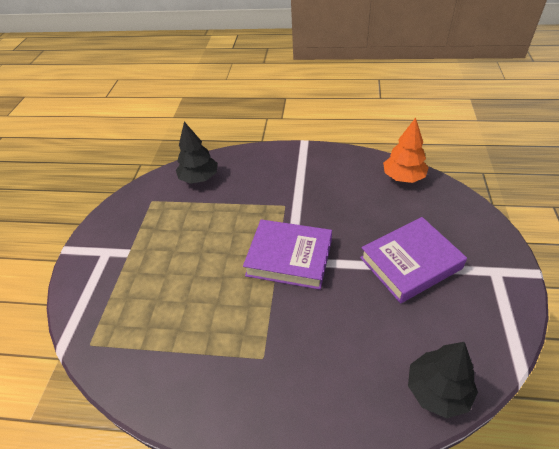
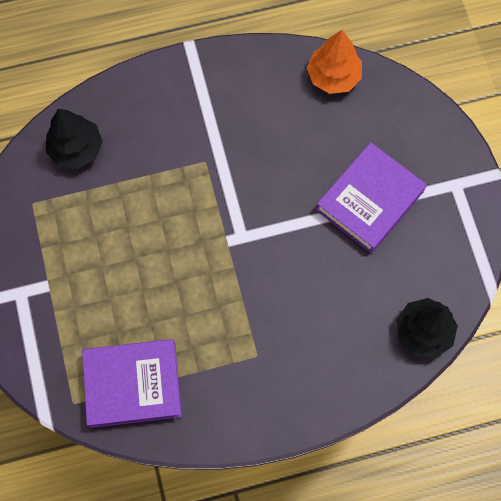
camera: 25 degrees left, 25 degrees up
purple book [243,220,332,290] -> purple book moved to [82,339,182,428]

